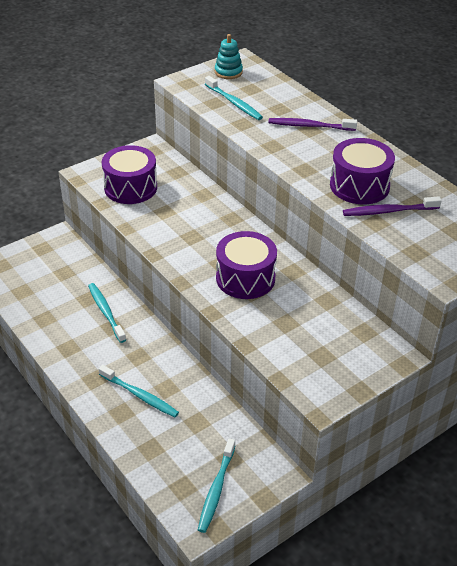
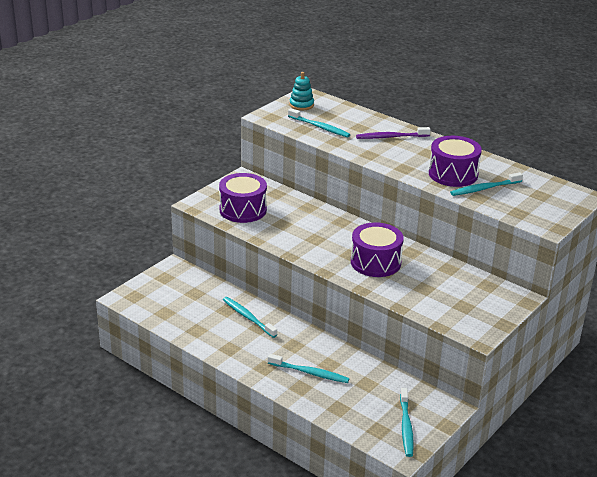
camera: 15 degrees left, 10 degrees down
purple toothbrush [343,196,442,216] -> turquoise toothbrush [450,172,523,196]

